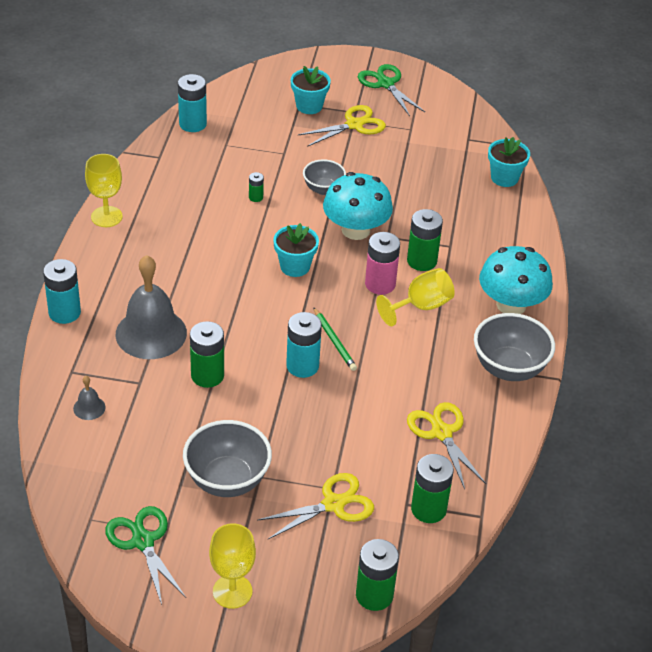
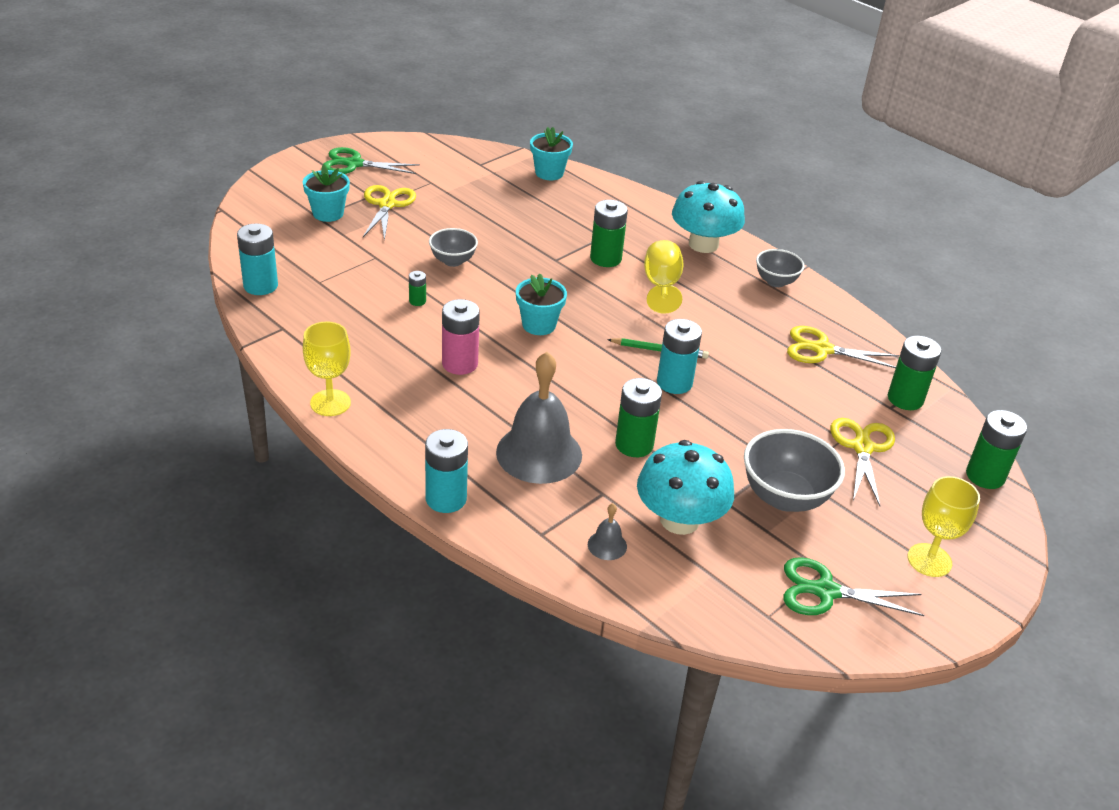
camera: 55 degrees left, 5 degrees down
turquoise mushroom [323,172,393,240] -> turquoise mushroom moved to [637,440,734,535]
pink battery [365,232,400,295] -> pink battery moved to [442,299,480,375]
grey bowl [474,313,555,381] -> grey bowl [756,249,805,287], size x0.60

